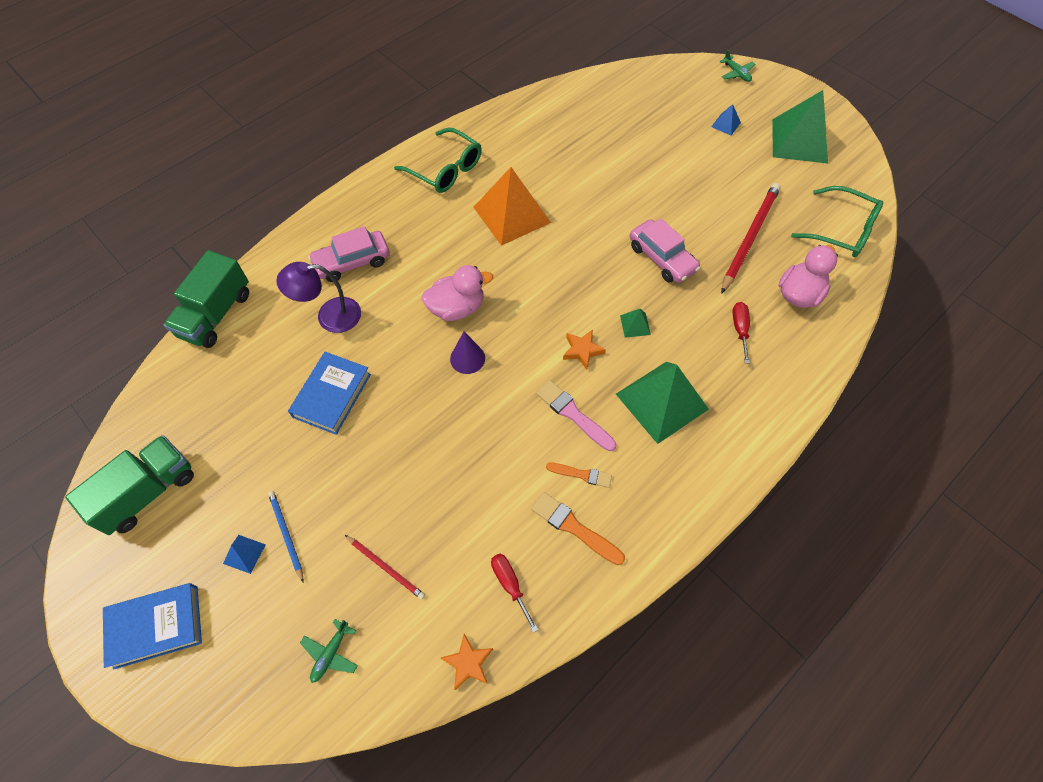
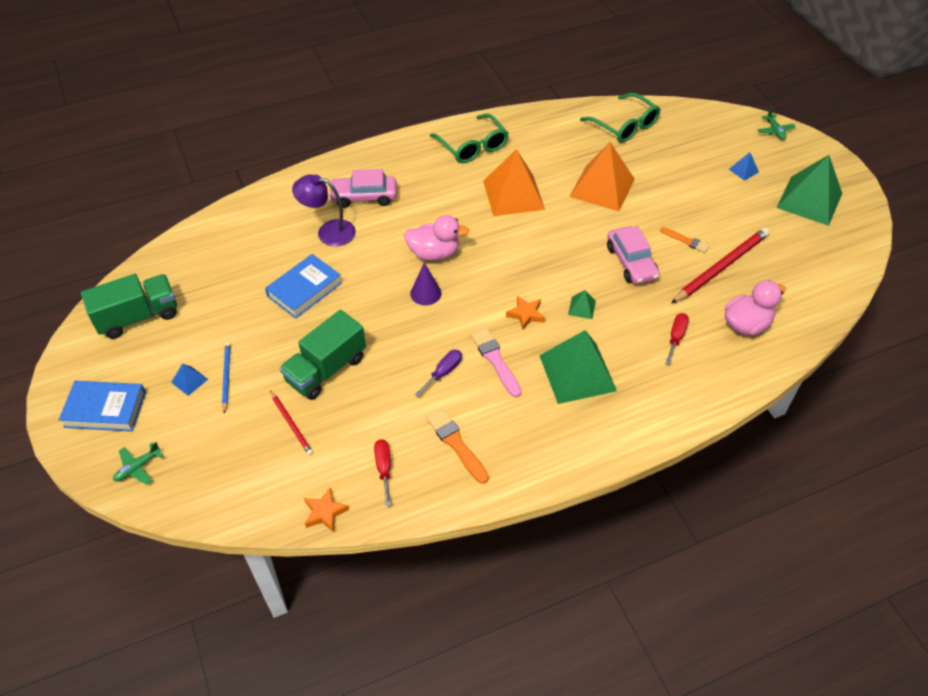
camera: 20 degrees right, 10 degrees down
green truck [164,250,249,348] -> green truck moved to [280,310,366,400]
green plane [300,619,358,683] -> green plane moved to [113,442,163,485]
orange brush [546,463,612,488] -> orange brush moved to [660,227,710,253]
green glasses [791,186,883,257] -> green glasses moved to [580,93,660,143]
none -> purple screwdriver [415,350,462,397]
none -> orange pyramid [569,142,635,212]

